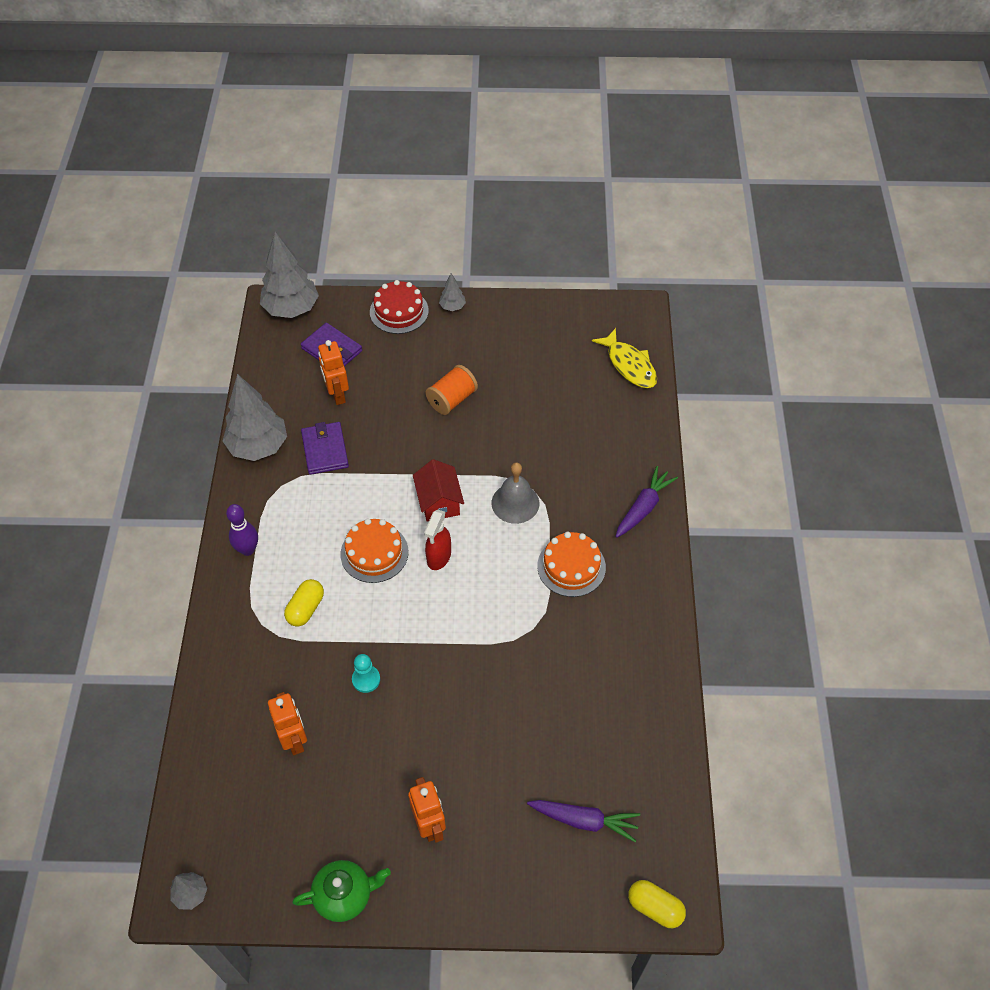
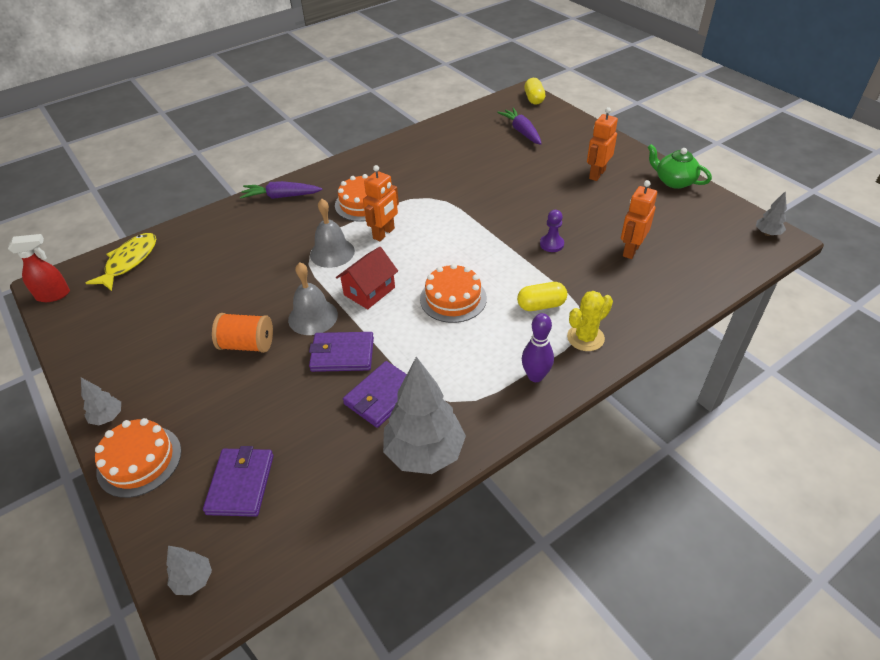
camera: 125 degrees left, 10 degrees down
grey tree [260,232,319,318] -> grey tree [166,546,212,595], size x0.46
orange robot [318,340,349,405] -> orange robot moved to [363,165,399,241]
turquoise pawn [352,654,380,693] -> purple pawn [540,210,564,252]
red cake [370,280,429,334] -> orange cake [95,418,181,498]
red spray bottle [424,509,451,570] -> red spray bottle moved to [8,234,70,302]
none -> grey bell [288,262,338,335]
none -> purple wallet [309,332,374,372]
none -> yellow cactus [567,291,613,351]

